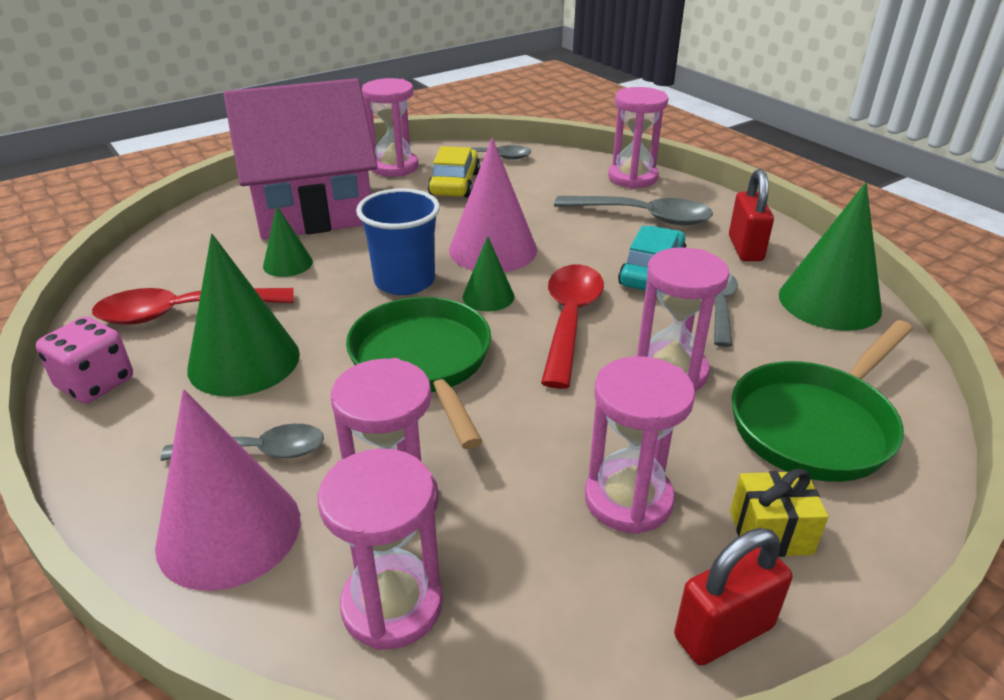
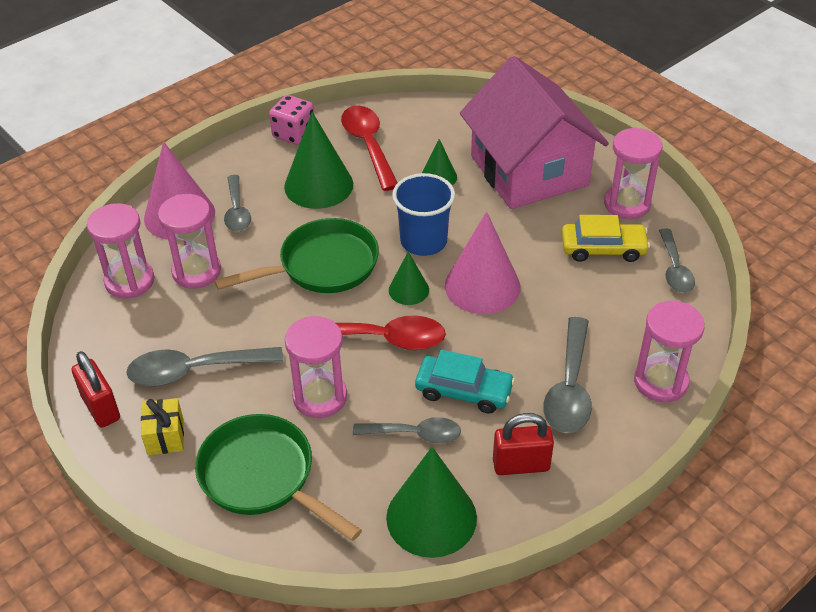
camera: 85 degrees right, 10 degrees up
pink hourglass [585,356,695,534] -> grey spoon [126,347,283,386]

